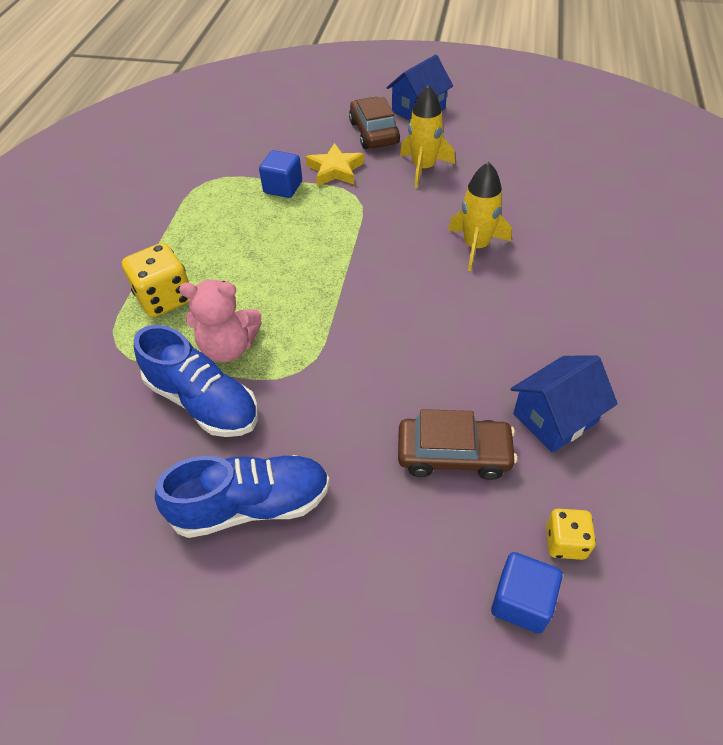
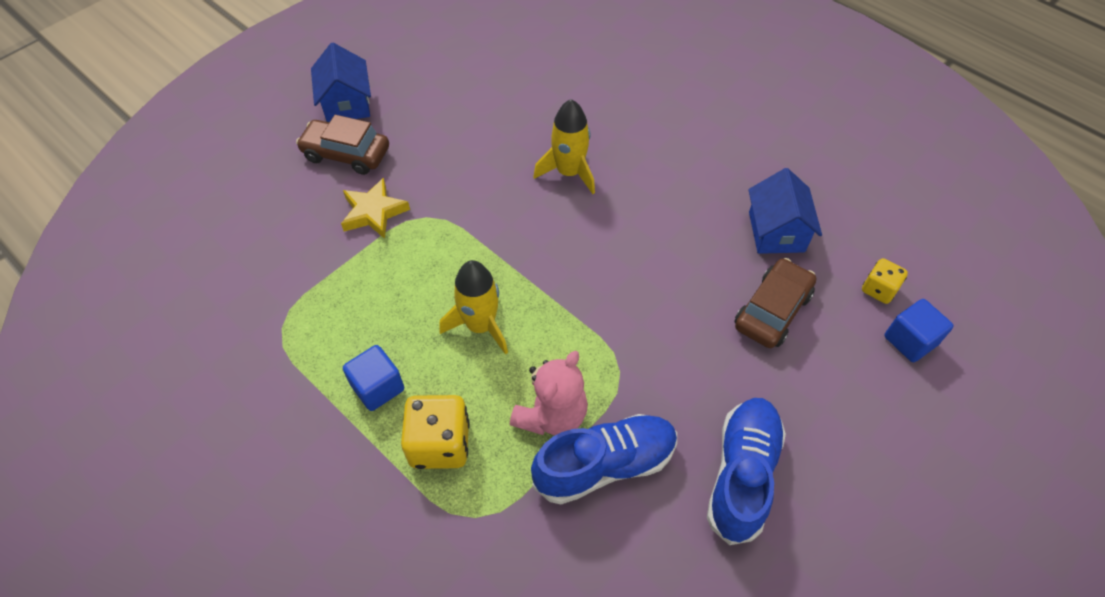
camera: 60 degrees left, 5 degrees up
blue cube [259,150,302,198] -> blue cube moved to [343,345,404,411]
yellow rocket [400,85,455,188] -> yellow rocket moved to [439,260,508,355]

